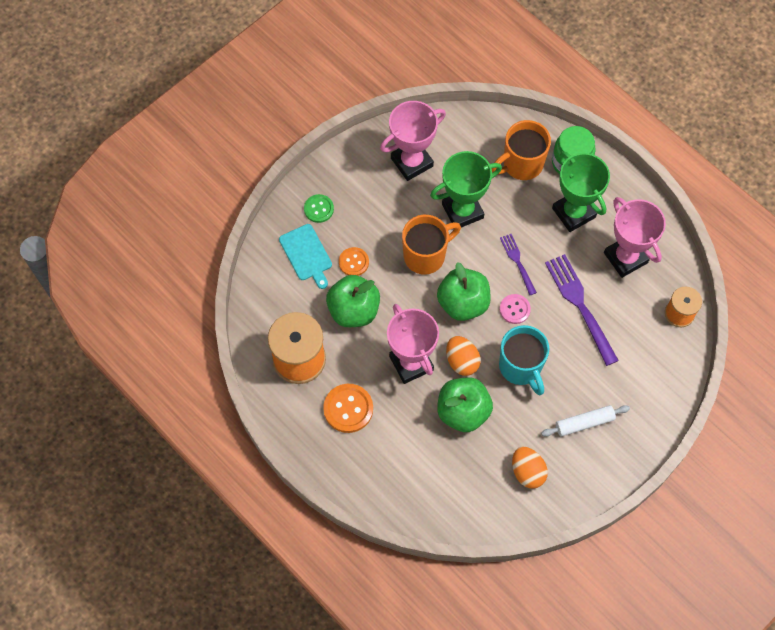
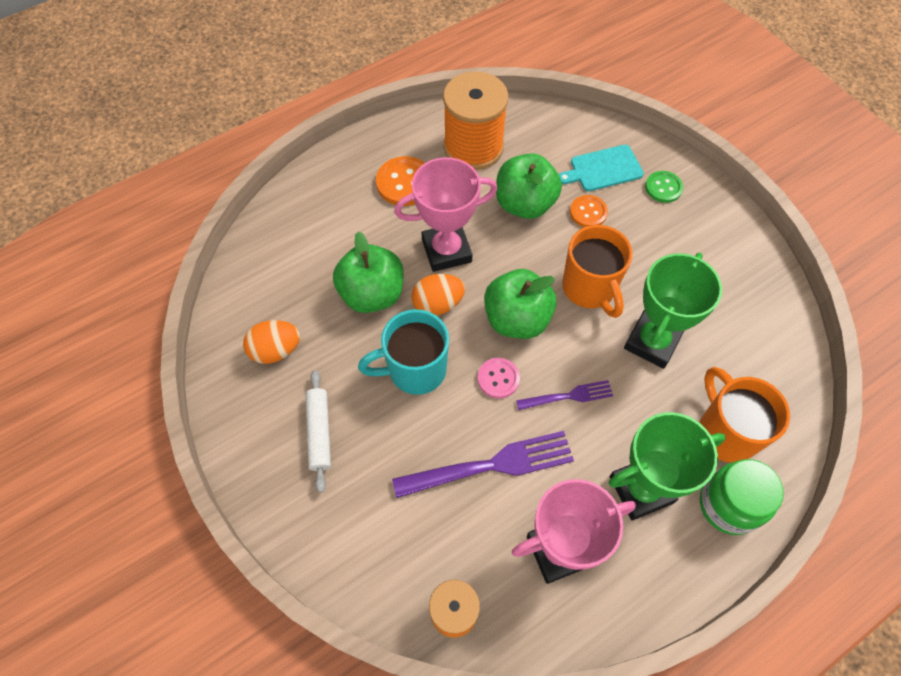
camera: 100 degrees right, 5 degrees down
pink trophy [380,101,446,181] -> none
green trophy [430,151,502,228] -> green trophy turned 45 degrees clockwise [624,253,722,369]

